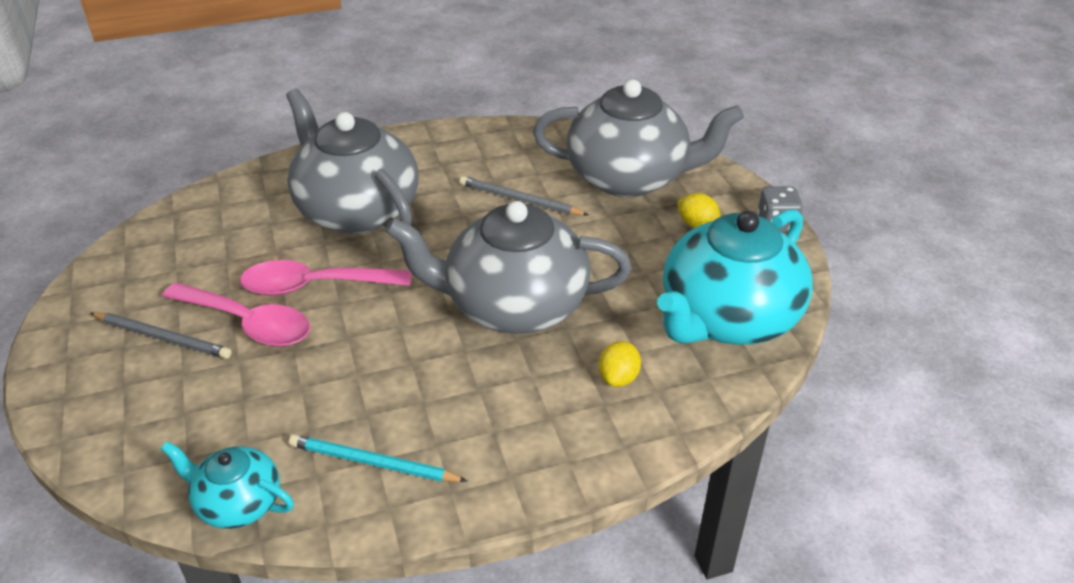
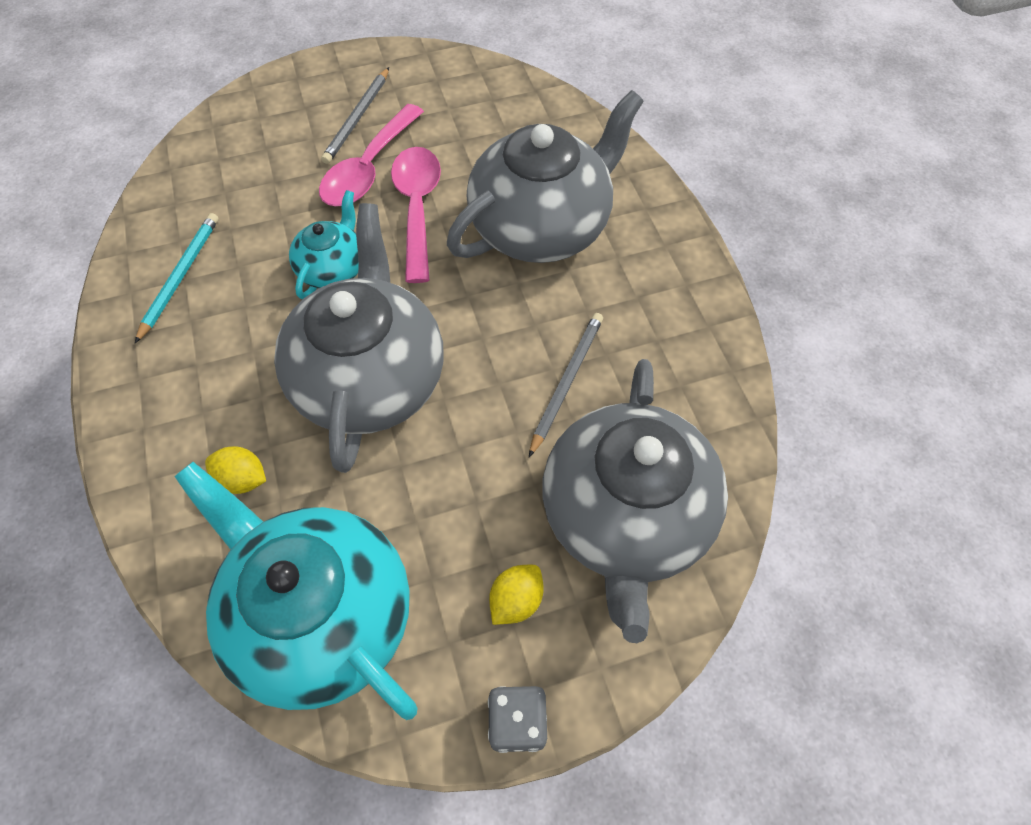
camera: 90 degrees right, 20 degrees up
turquoise teapot [161,441,294,529] -> turquoise teapot moved to [289,190,359,299]

